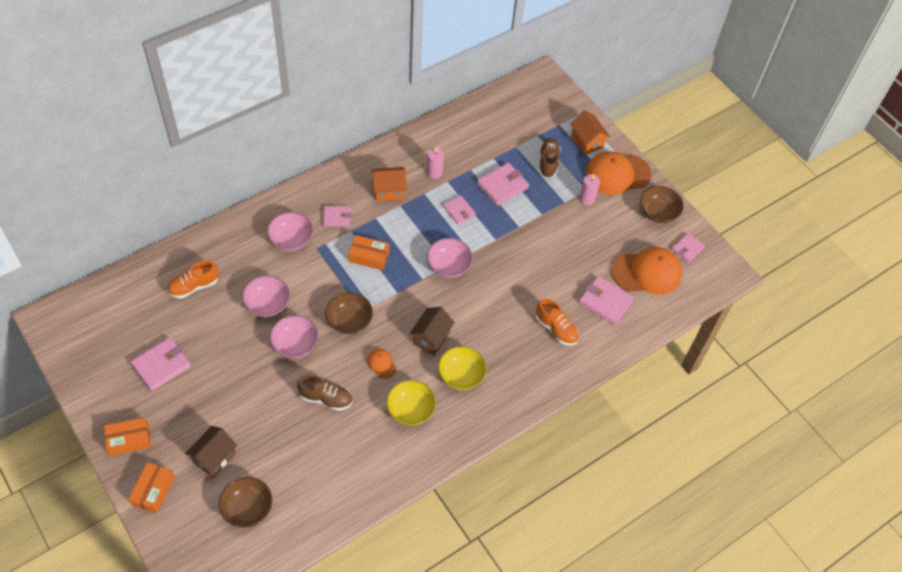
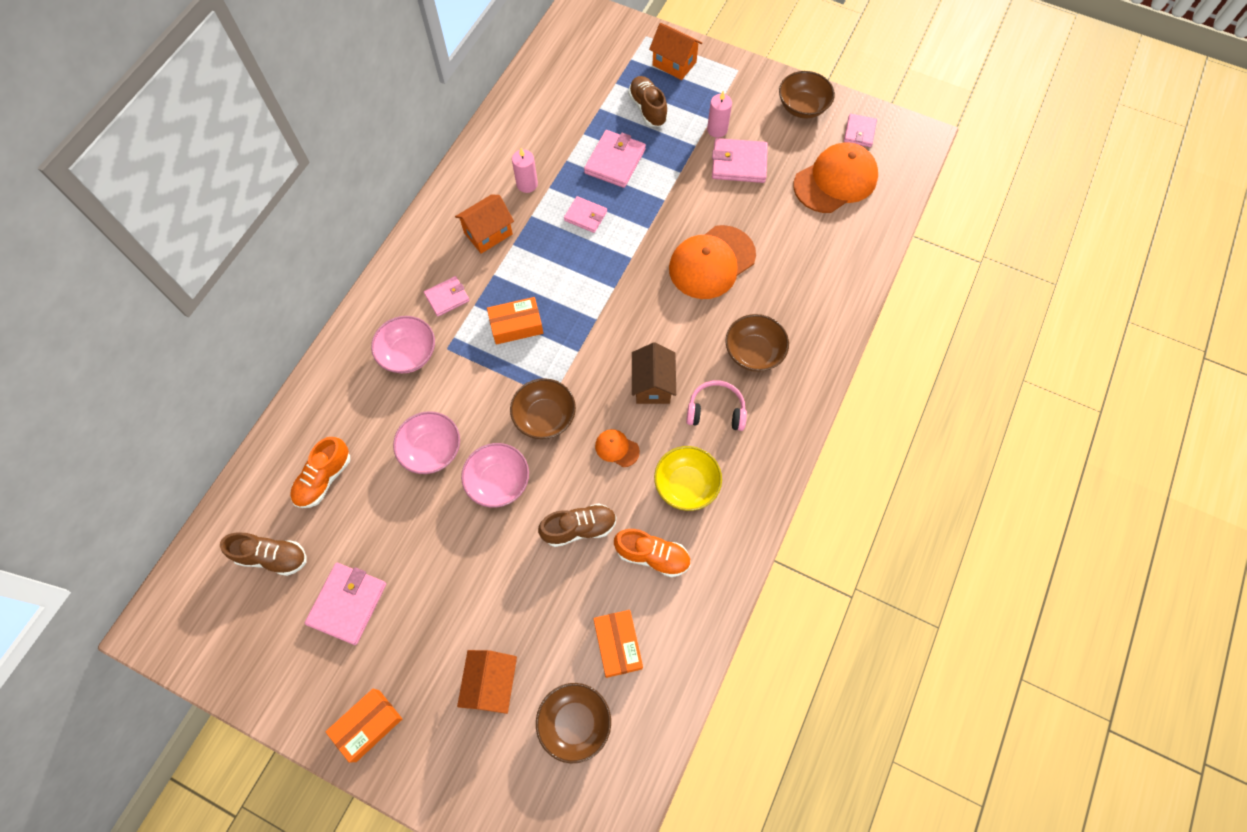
camera: 25 degrees left, 10 degrees up
orange box [129,462,175,513] -> orange box moved to [593,610,643,678]
brown house [185,426,237,478] -> orange house [457,650,517,714]
pink bowl [427,238,473,278] -> none
yellow bowl [438,346,487,390] -> pink headphones [686,380,747,431]
orange shoe [536,299,579,346] -> orange shoe moved to [614,529,691,577]
pink wallet [579,276,634,325] -> pink wallet moved to [712,138,768,183]
orange cap [585,151,652,195] -> orange cap moved to [669,225,756,299]
none -> brown shoe [220,532,306,576]
none -> brown bowl [725,314,789,372]

